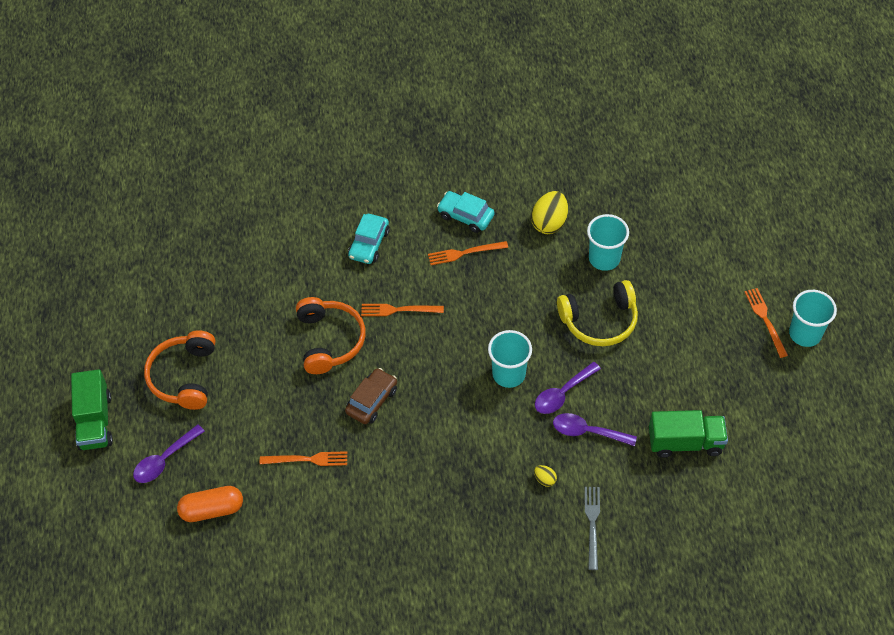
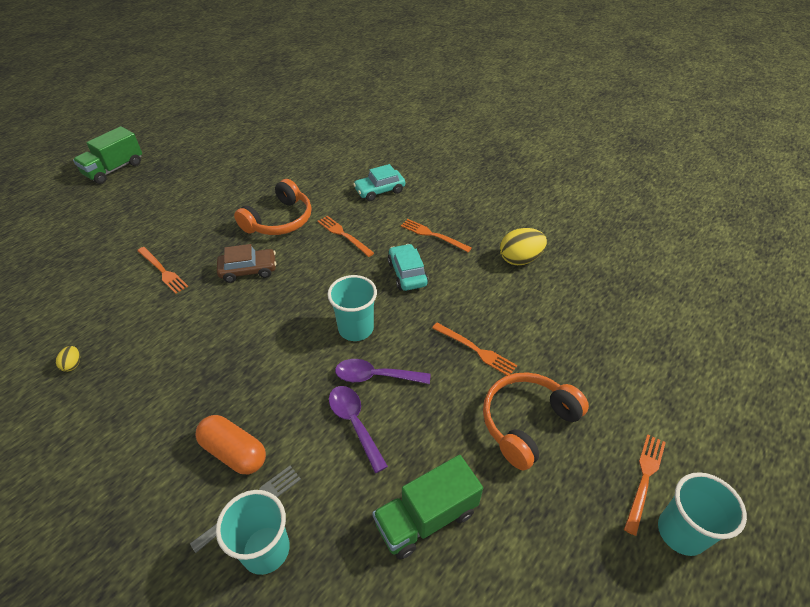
camera: 45 degrees right, 10 degrees down
purple spoon [133,424,205,483] -> none
orange headphones [144,330,216,410] -> orange headphones moved to [483,372,589,470]
orange capsule [177,486,243,522] -> orange capsule moved to [195,415,266,474]
turquoise car [437,191,495,233] -> turquoise car moved to [388,244,428,291]
yellow egg [534,465,557,487] -> yellow egg moved to [56,346,80,372]
yellow headphones [557,280,638,346] -> orange fork [432,323,517,376]
turquoise cup [587,214,629,271] -> turquoise cup moved to [216,490,290,575]
green truck [649,410,728,458] -> green truck turned 105 degrees clockwise [372,455,483,560]

